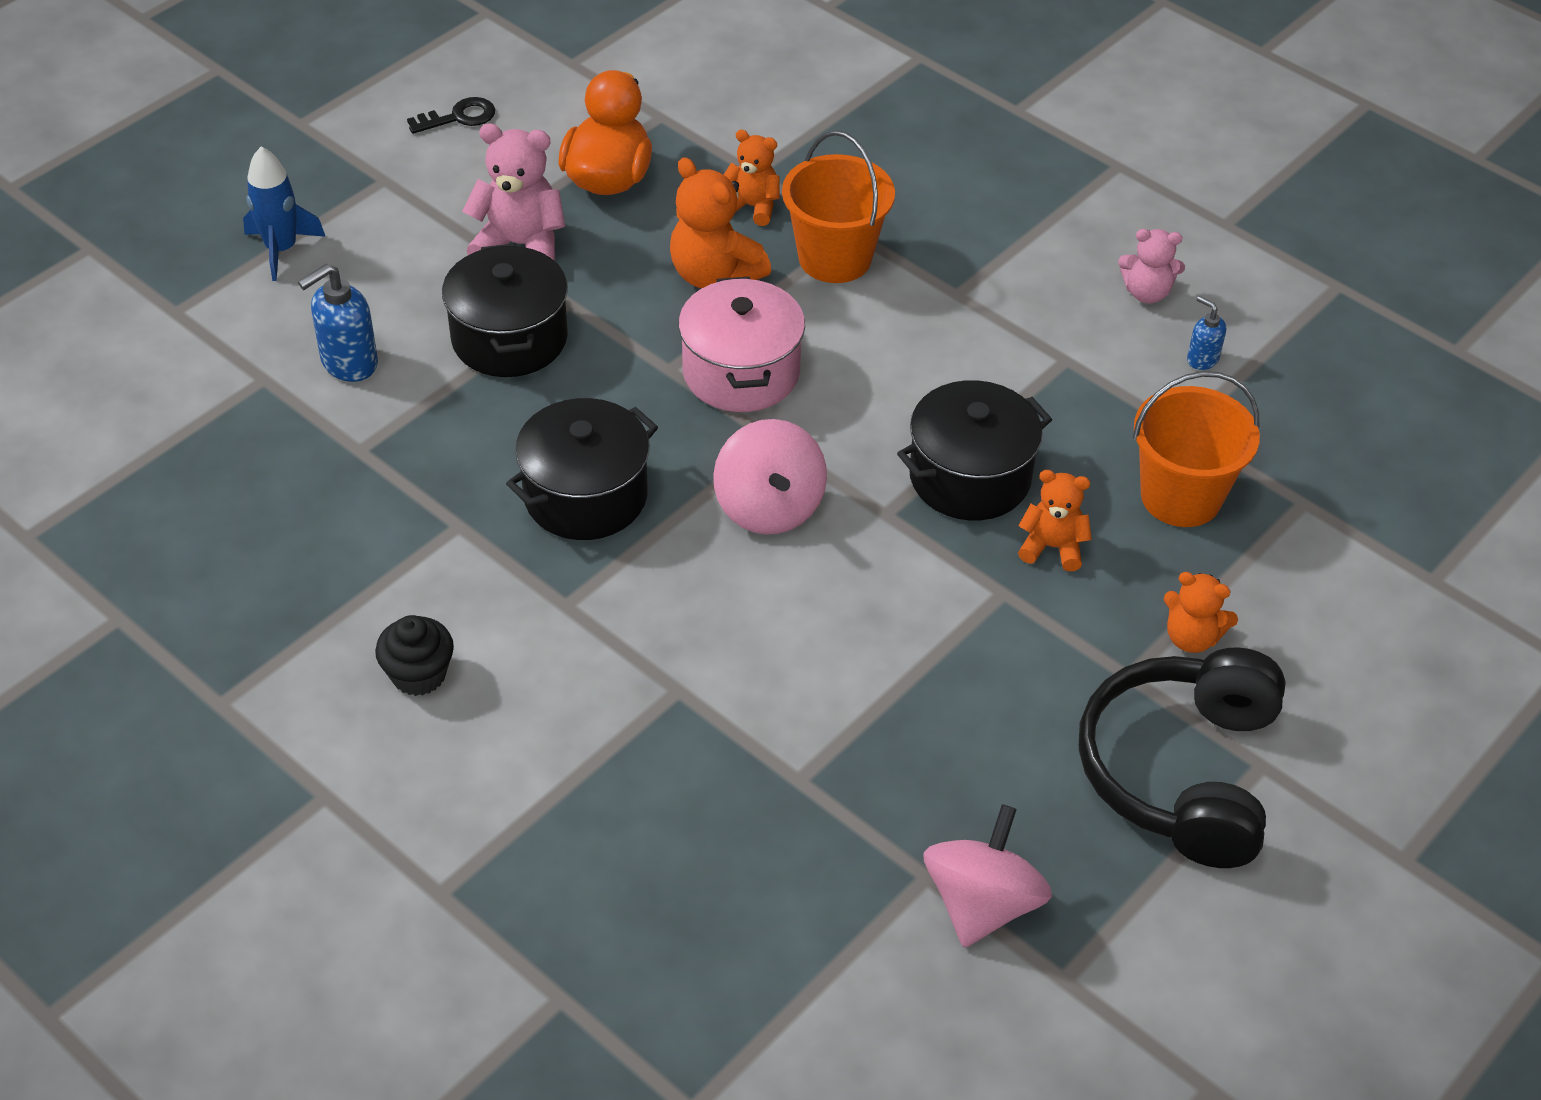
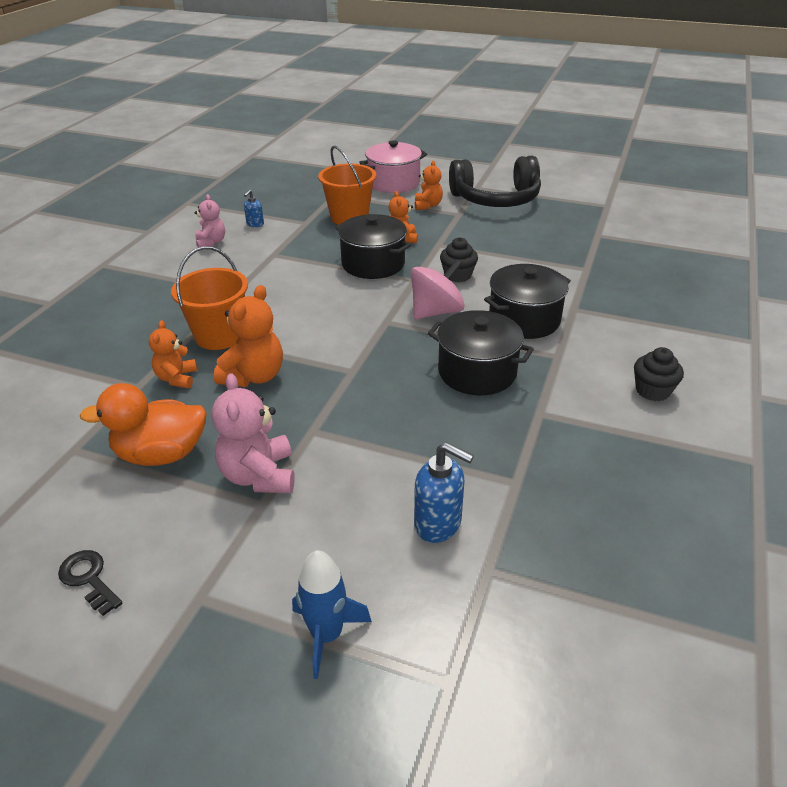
camera: 110 degrees left, 10 degrees down
black pot [442,244,568,377] -> black pot moved to [484,264,571,339]
pink pot [678,277,805,412] -> pink pot moved to [359,140,427,193]
pink spinning top [923,804,1052,948] -> none
none -> black cupcake [440,237,478,282]

